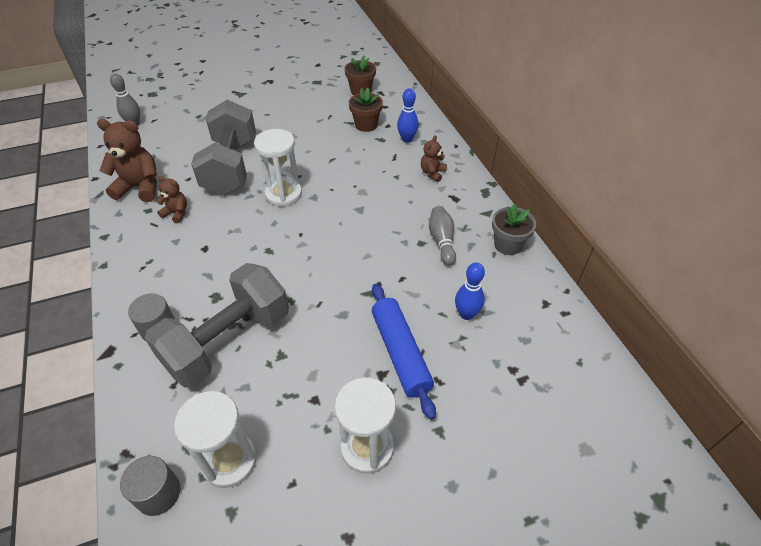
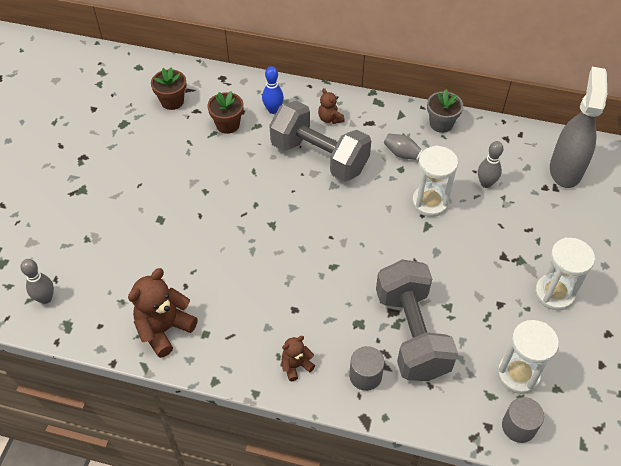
camera: 55 degrees left, 5 degrees up
brown teddy bear [156,176,187,223] -> brown teddy bear moved to [282,336,315,381]
grey dumbbell [191,100,256,195] -> grey dumbbell moved to [269,101,371,182]
white hourglass [254,129,302,207] -> white hourglass moved to [412,145,458,217]
blue rolling pin [372,284,436,420] -> none
blue bowling pin [455,262,485,320] -> grey bowling pin [478,141,503,188]
none -> grey spray bottle [550,67,607,188]

